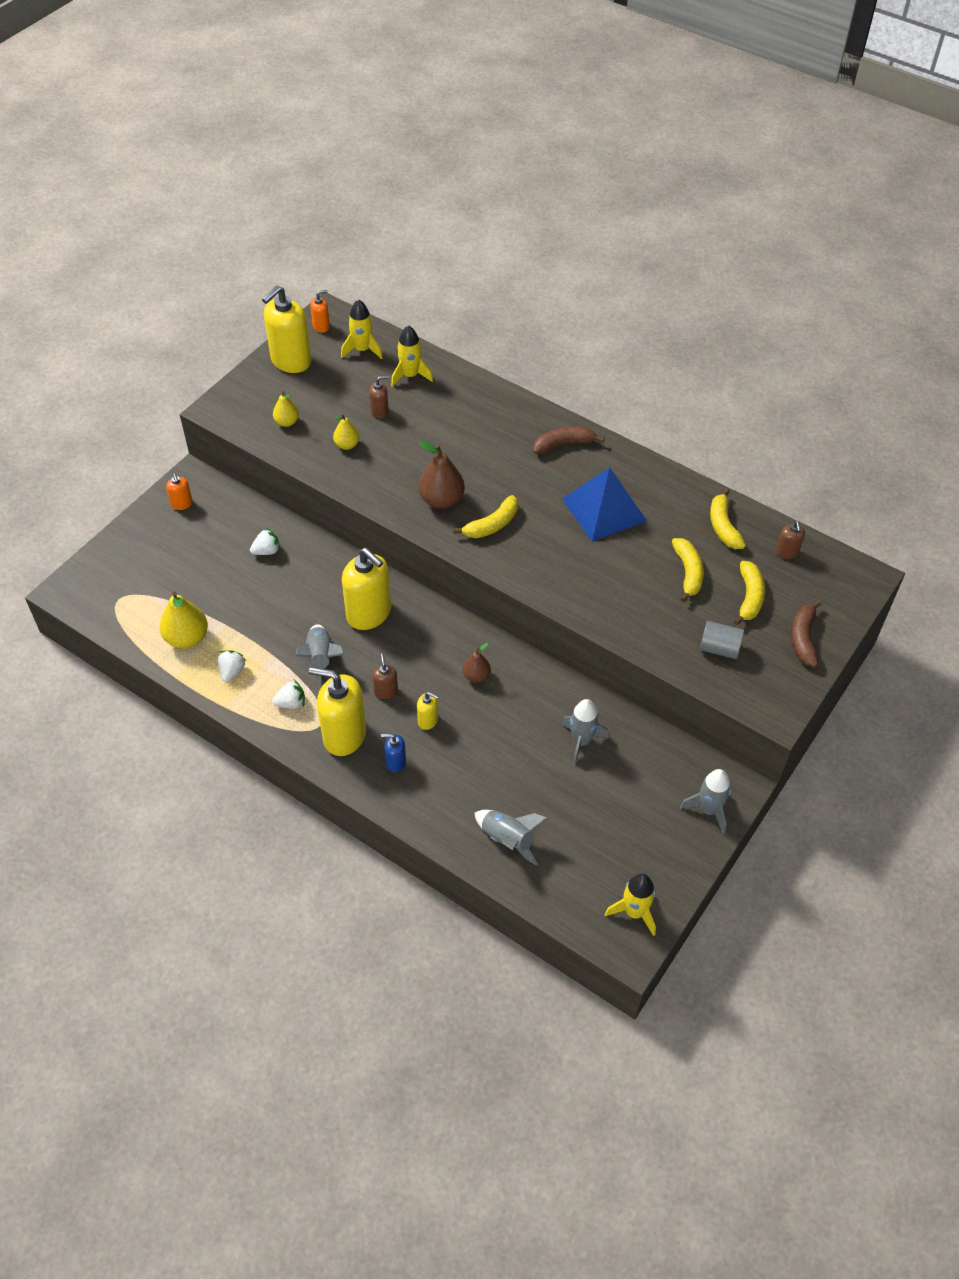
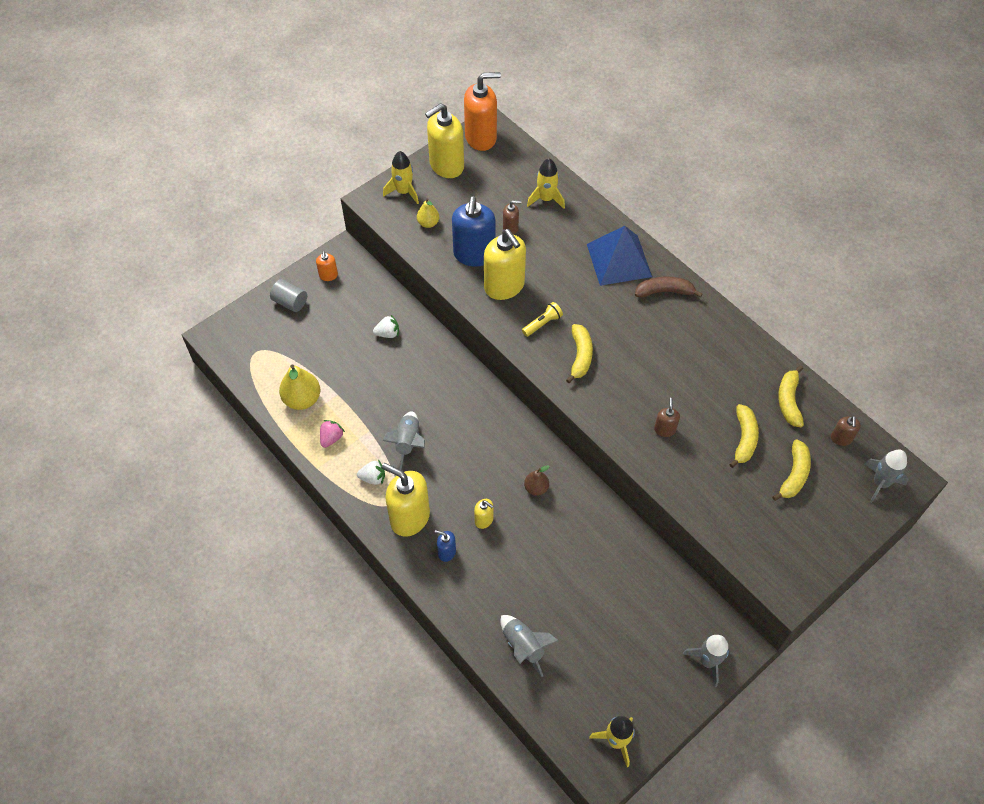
camera: 15 degrees right, 5 degrees up
white strawberry [218,650,246,682] -> pink strawberry [320,420,345,448]
orange soap dispenser [310,290,330,333] -> orange soap dispenser [464,72,501,151], size x2.13
yellow pear [333,414,360,450] -> blue soap dispenser [452,196,496,267]
yellow rocket [341,299,383,359] -> yellow rocket moved to [383,151,419,204]
yellow soap dispenser [342,548,391,630] -> yellow soap dispenser moved to [484,229,526,300]
brown soap dispenser [372,654,398,699] -> brown soap dispenser moved to [654,398,680,437]
brown pear [419,441,465,509] -> yellow flashlight [522,302,563,337]
yellow banana [453,495,518,538] -> yellow banana turned 60 degrees counterclockwise [566,324,593,383]
blue pyramid [562,467,647,542] -> blue pyramid moved to [587,226,652,286]
grey rocket [562,699,609,765] -> grey rocket moved to [865,450,909,503]
grey cylinder [700,621,744,659] -> grey cylinder moved to [270,279,307,312]
brown banana [791,600,822,667] -> none

